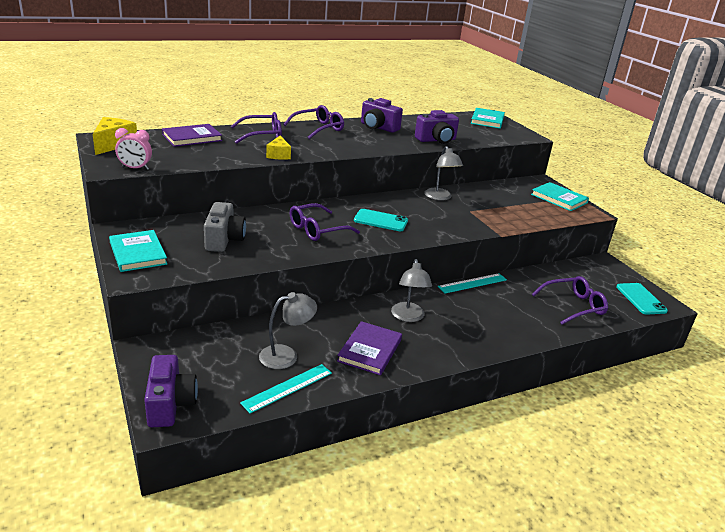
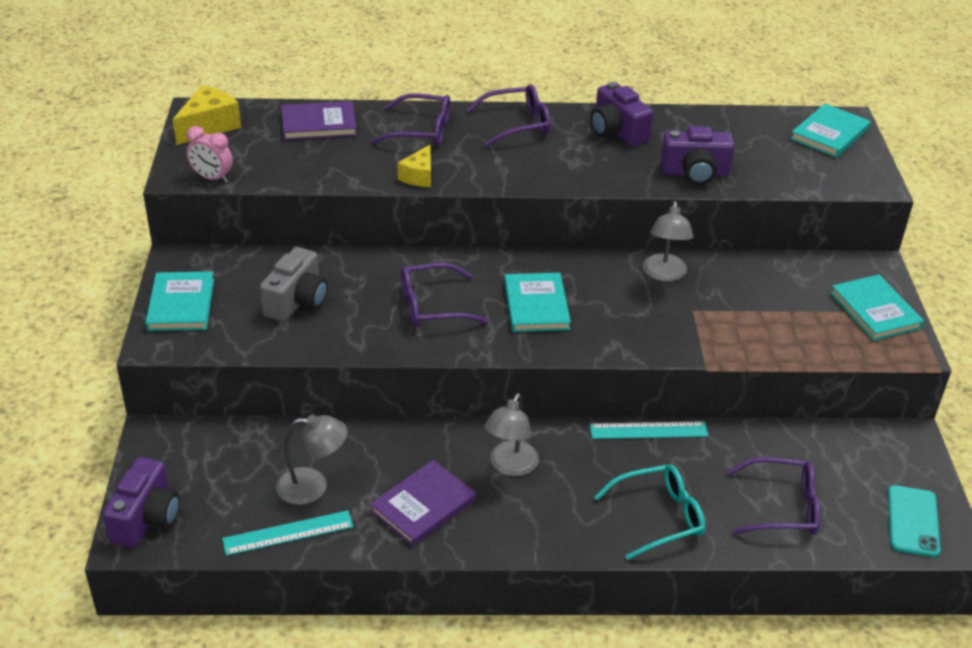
camera: 25 degrees right, 10 degrees up
turquoise phone [354,209,408,231] -> turquoise book [504,273,571,332]
none -> turquoise glasses [594,464,705,560]

